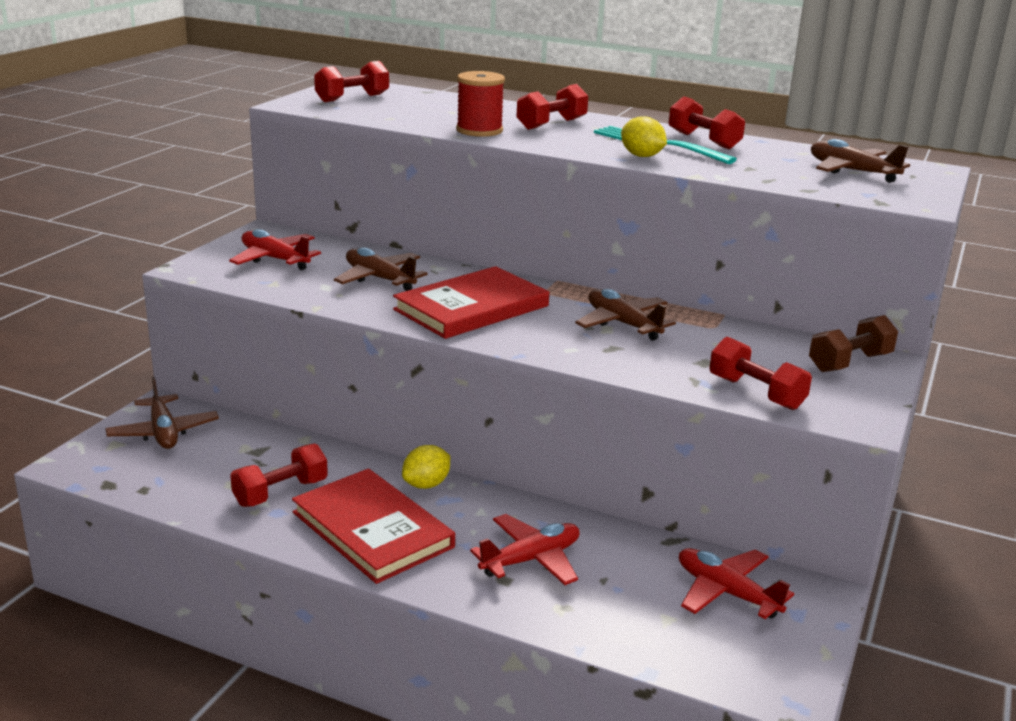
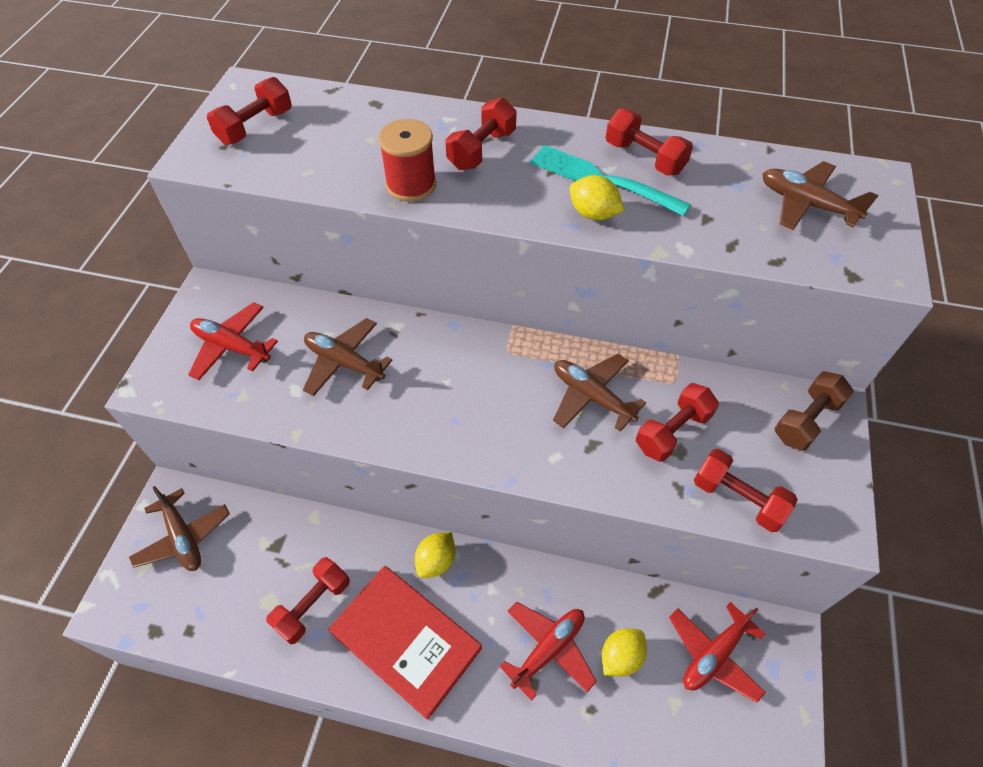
camera: 10 degrees left, 30 degrees up
red book [393,266,549,339] -> none
red plane [679,548,794,619] -> red plane turned 75 degrees counterclockwise [669,602,766,703]
none -> yellow lemon [602,628,647,676]
none -> red dumbbell [636,383,719,462]

